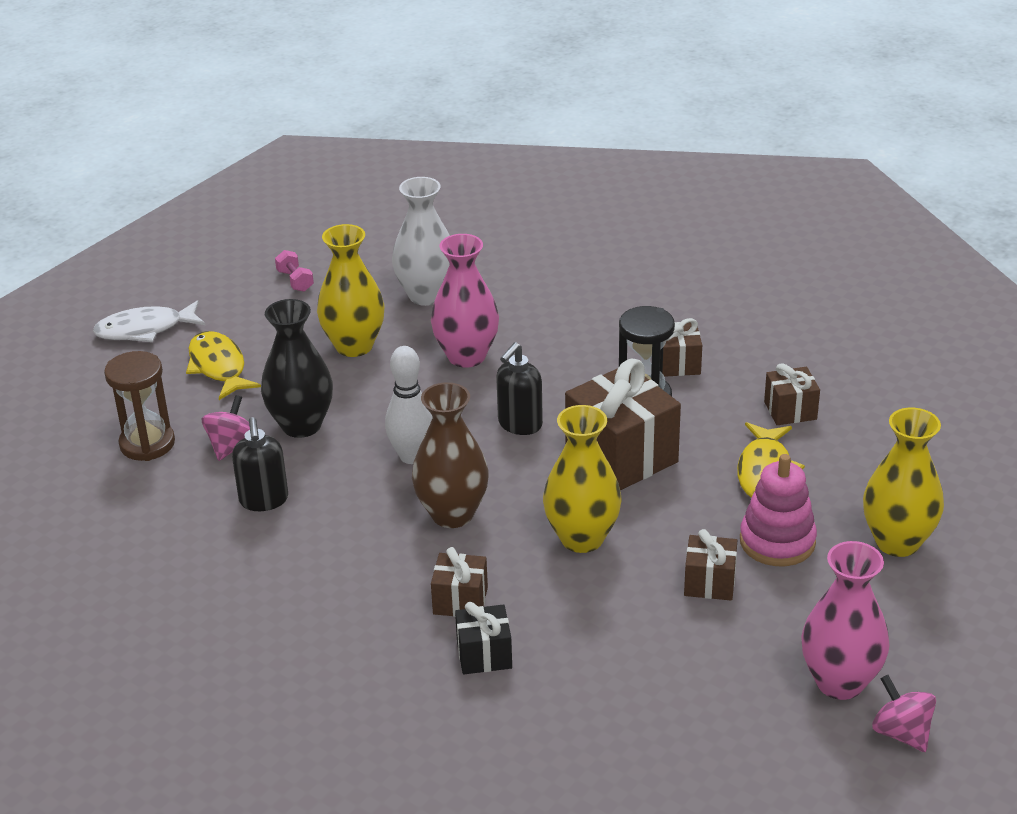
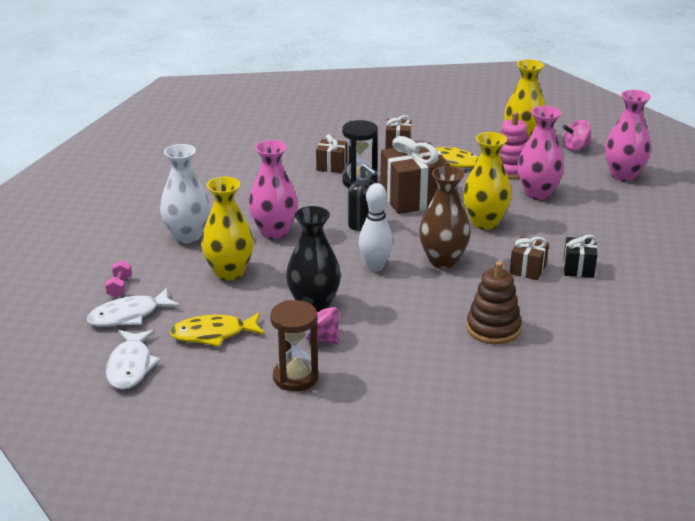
camera: 75 degrees left, 5 degrees down
black soap dispenser [232,417,288,511] -> none
pink dumbbell [275,250,314,292] -> pink dumbbell turned 75 degrees counterclockwise [105,260,132,298]
brown gift [684,529,737,600] -> pink vase [517,106,564,200]
pink spinning top [872,675,936,752] -> pink spinning top moved to [562,120,591,151]
none -> white fish [87,288,180,327]
none -> brown stacking toy [466,261,522,344]

